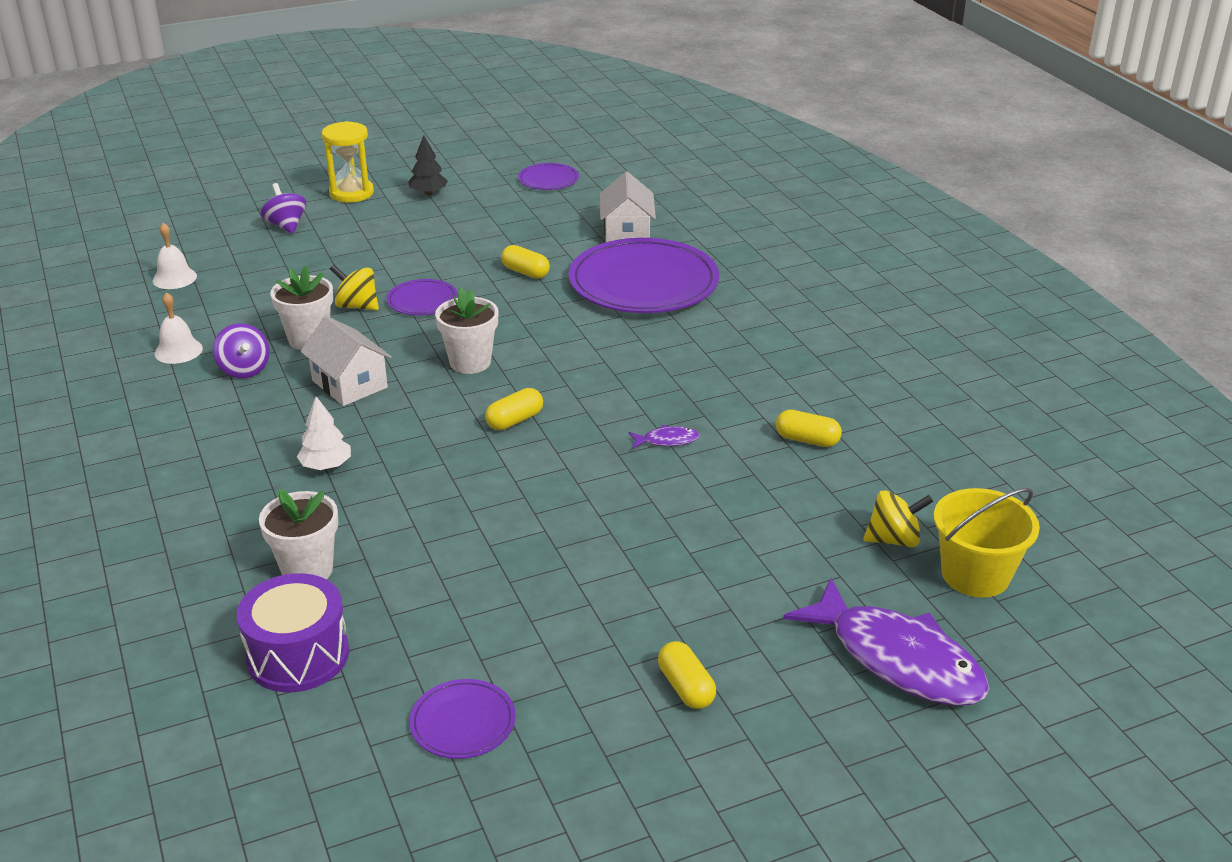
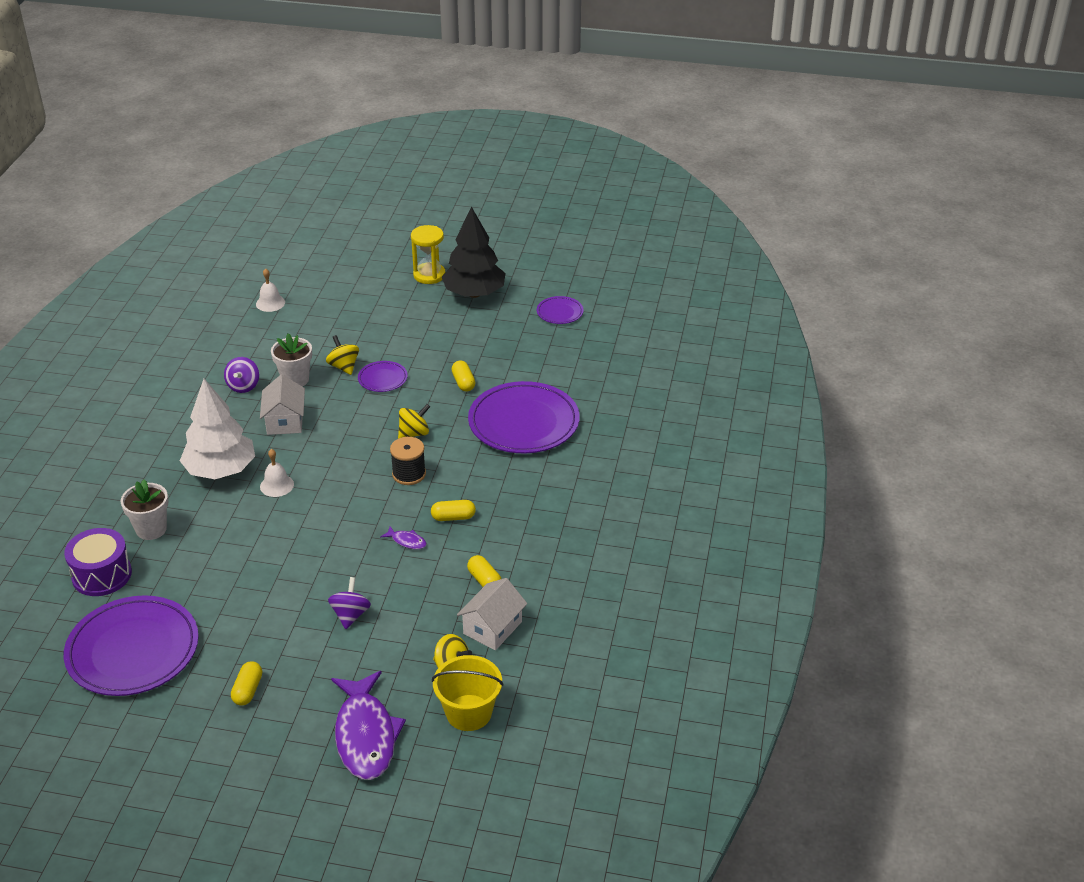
camera: 35 degrees right, 5 degrees up
white bell [155,292,203,364] -> white bell moved to [260,449,294,497]
purple spinning top [261,183,306,234] -> purple spinning top moved to [328,577,371,629]
white tree [297,396,351,470] -> white tree [180,379,255,479], size x2.17
black tree [408,135,448,195] -> black tree [442,207,506,298], size x2.17
purple plate [409,679,516,759] -> purple plate [64,595,199,696], size x2.16
white flower pot [435,288,498,374] -> none
yellow capsule [485,388,543,430] -> yellow capsule moved to [431,500,476,521]
white house [600,172,656,242] -> white house moved to [457,578,527,650]
none -> black spool [390,437,426,485]
none -> yellow spinning top [398,404,430,439]

